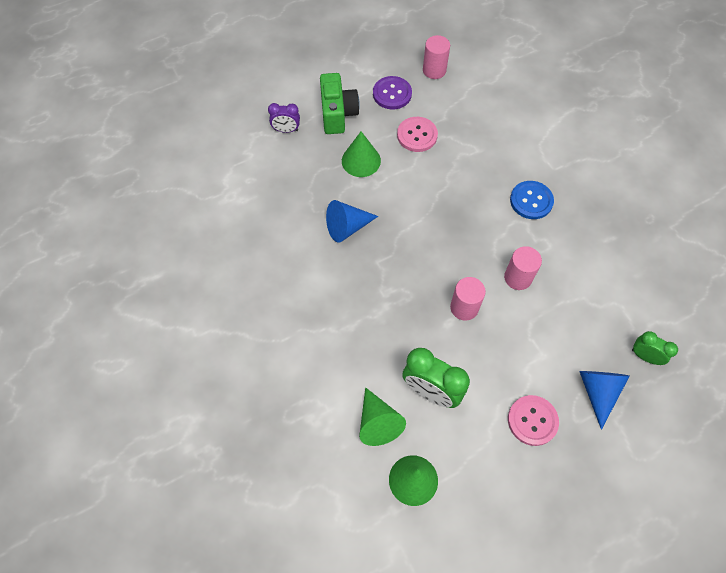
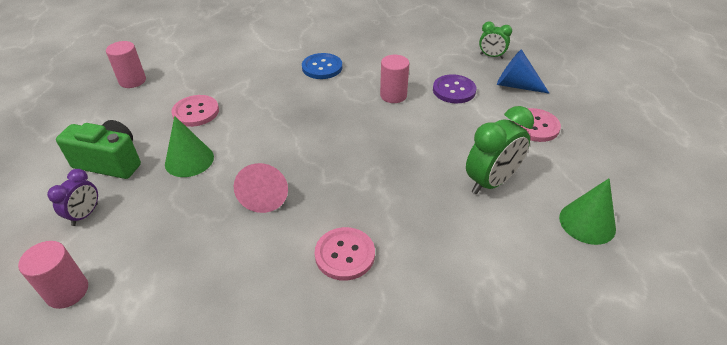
camera: 70 degrees left, 20 degrees down
blue cone [326,200,378,243] -> pink cone [234,163,288,213]
green cone [359,387,406,446] -> none
purple button [373,76,412,110] -> purple button moved to [433,74,476,103]
pink cylinder [450,277,486,321] -> pink cylinder moved to [18,241,88,309]
green clock [632,331,678,365] -> green clock turned 120 degrees counterclockwise [479,22,512,59]
none -> pink button [315,227,375,281]

